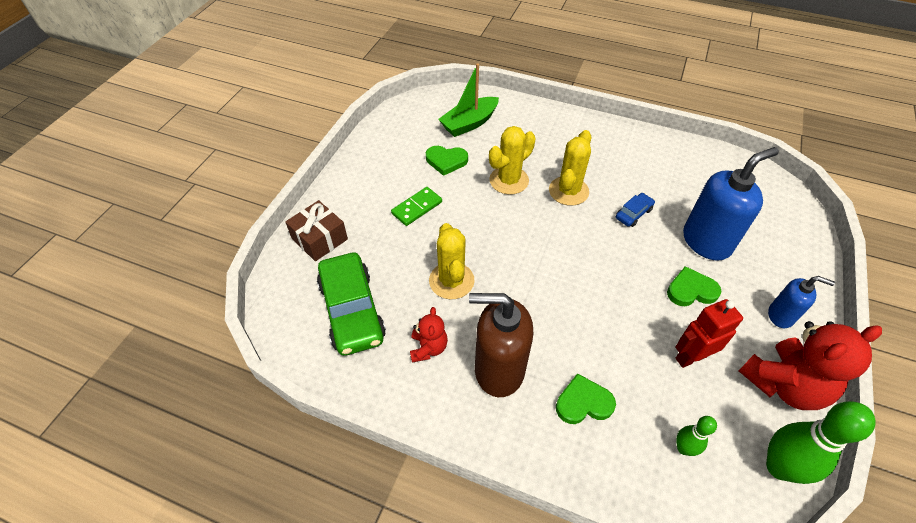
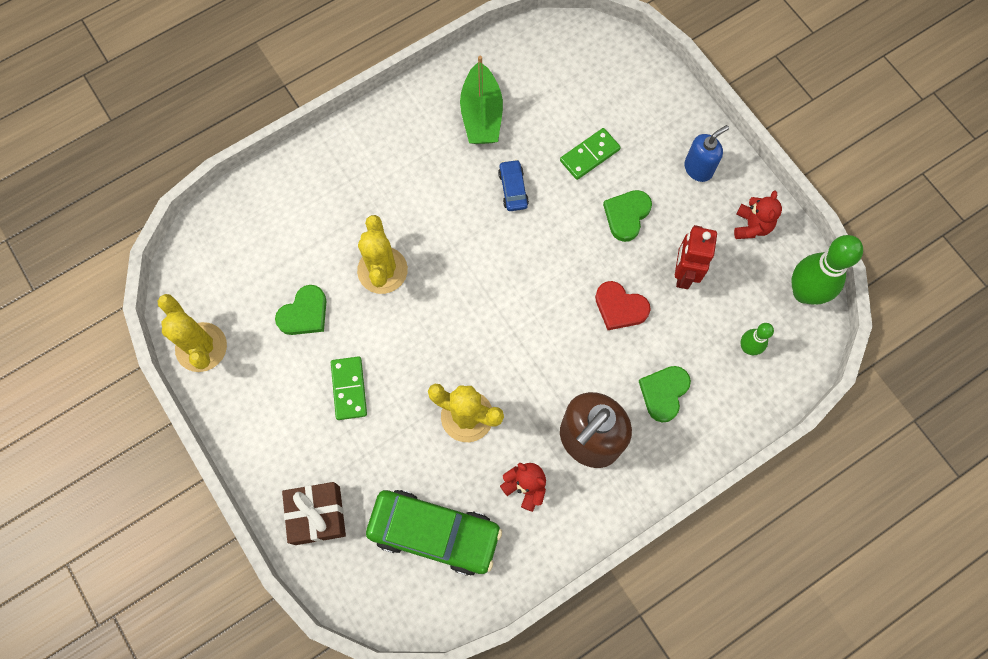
camera: 55 degrees left, 20 degrees up
green boat [438,63,499,137] -> green boat moved to [460,56,503,144]
yellow cactus [549,130,591,206] -> yellow cactus moved to [157,294,227,372]
blue soap dispenser [683,147,779,261] -> green domino [560,128,621,180]
red teddy bear [739,321,882,410] -> red teddy bear [734,191,782,239], size x0.52
none -> red heart [595,281,651,330]

